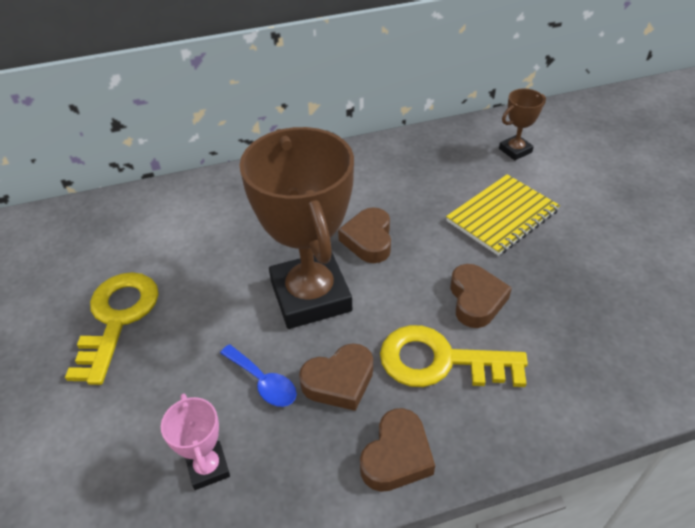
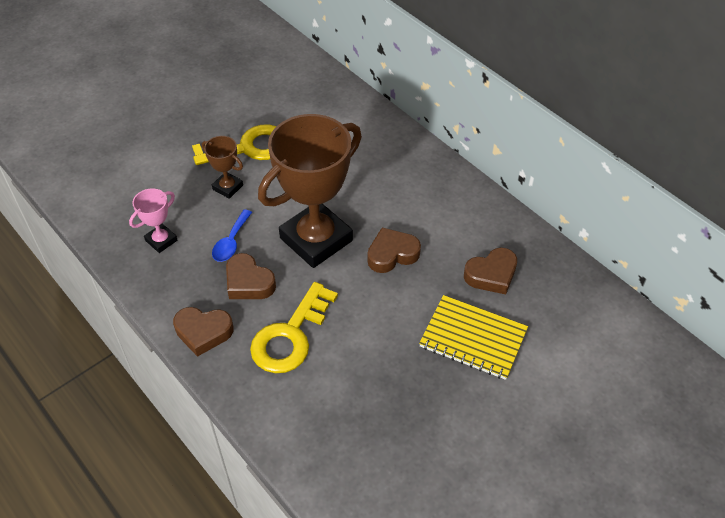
camera: 65 degrees right, 5 degrees up
yellow key [380,325,528,387] -> yellow key turned 135 degrees counterclockwise [250,282,338,373]
brown heart [450,264,512,328] -> brown heart moved to [464,248,517,295]
brown trophy [499,89,546,160] -> brown trophy moved to [202,136,243,199]

